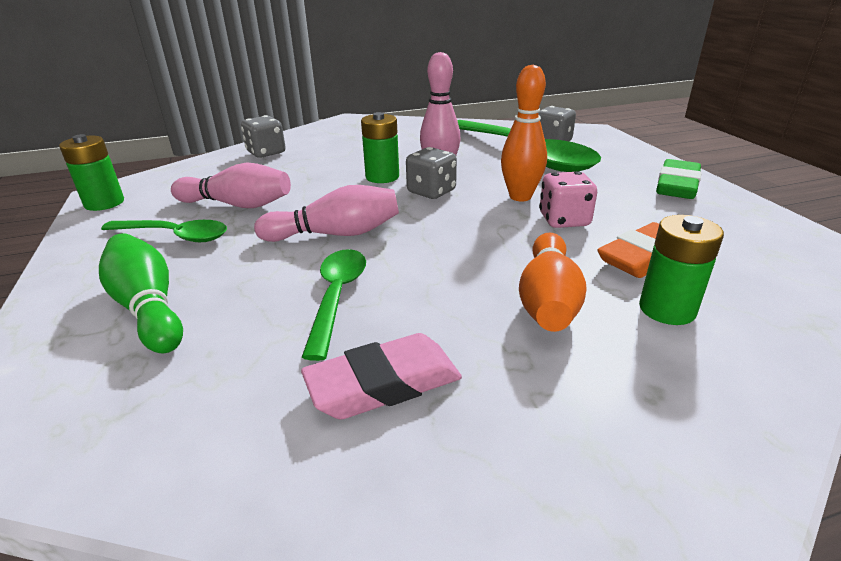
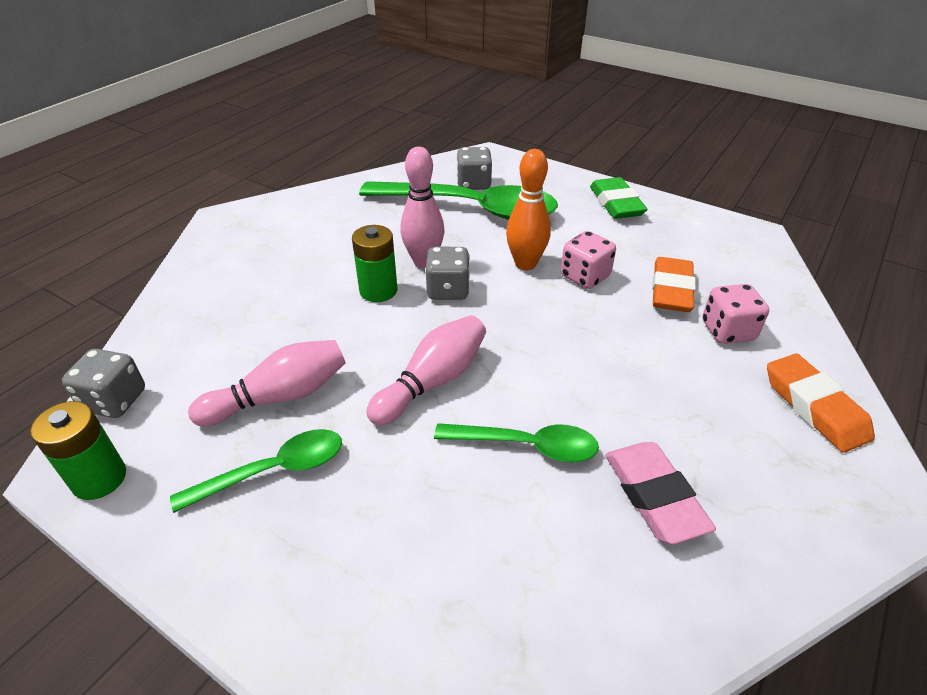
camera: 40 degrees left, 10 degrees up
green bowling pin [99,233,183,354] -> none
grey dice [241,115,286,158] -> grey dice moved to [62,349,145,418]
pink eraser [301,333,462,420] -> pink eraser turned 45 degrees counterclockwise [605,442,716,544]
green spoon [302,249,366,361] -> green spoon turned 135 degrees clockwise [434,423,599,462]
orange bowling pin [519,233,587,332] -> none
green battery [639,215,724,325] -> pink dice [702,284,769,344]
none -> orange eraser [767,354,875,453]

